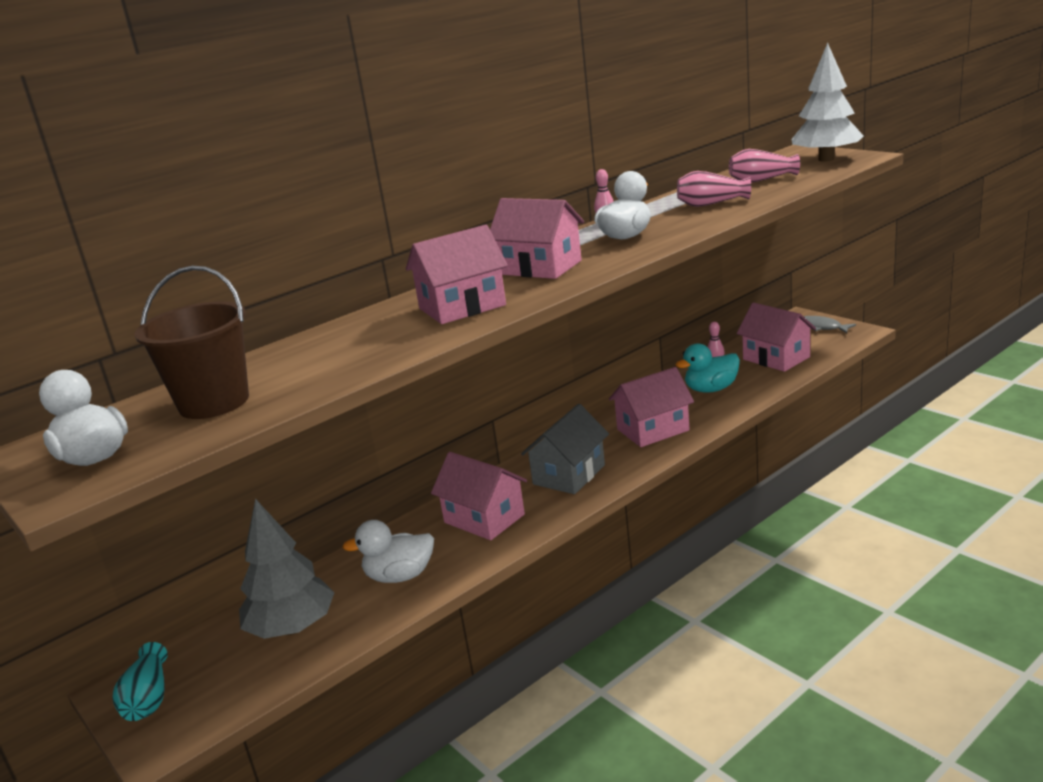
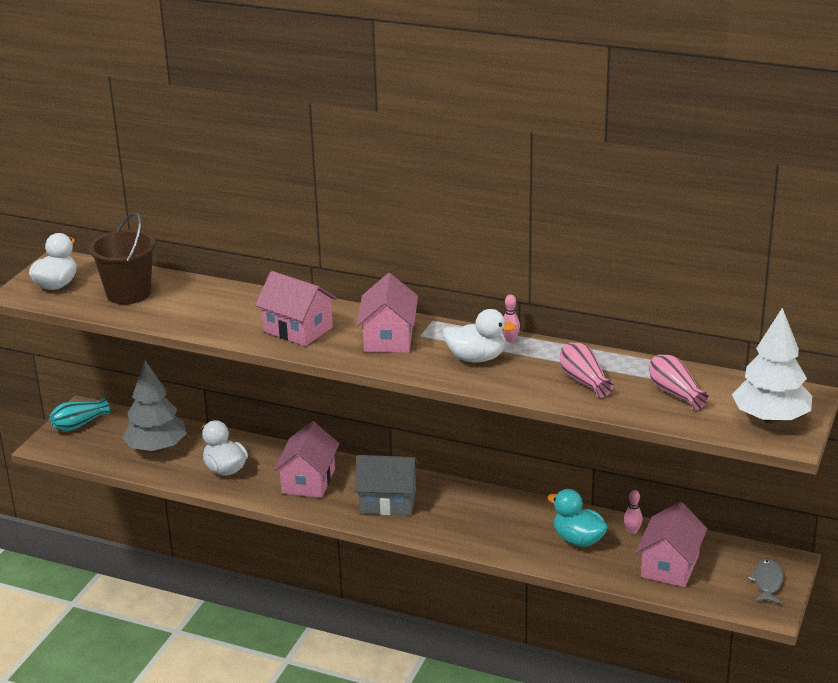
camera: 60 degrees right, 5 degrees up
pink house [609,367,694,447] -> none

